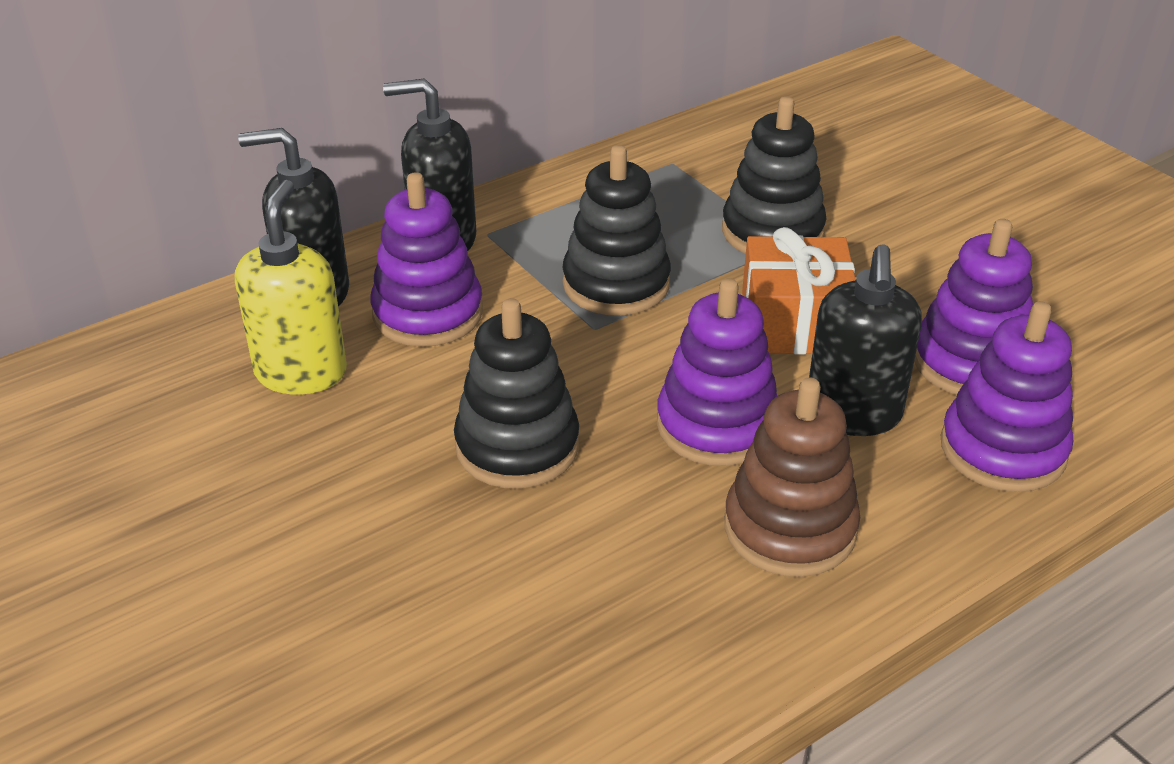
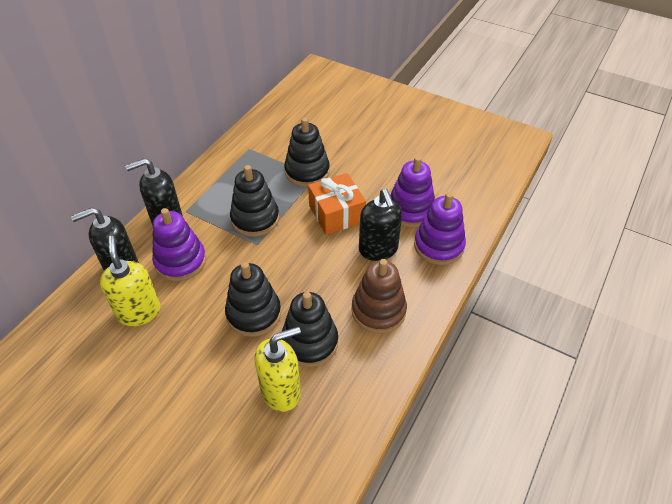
camera: 25 degrees left, 10 degrees up
purple stacking toy [657,278,777,466] -> none
none -> yellow soap dispenser [254,326,301,412]
none -> black stacking toy [282,292,338,367]

